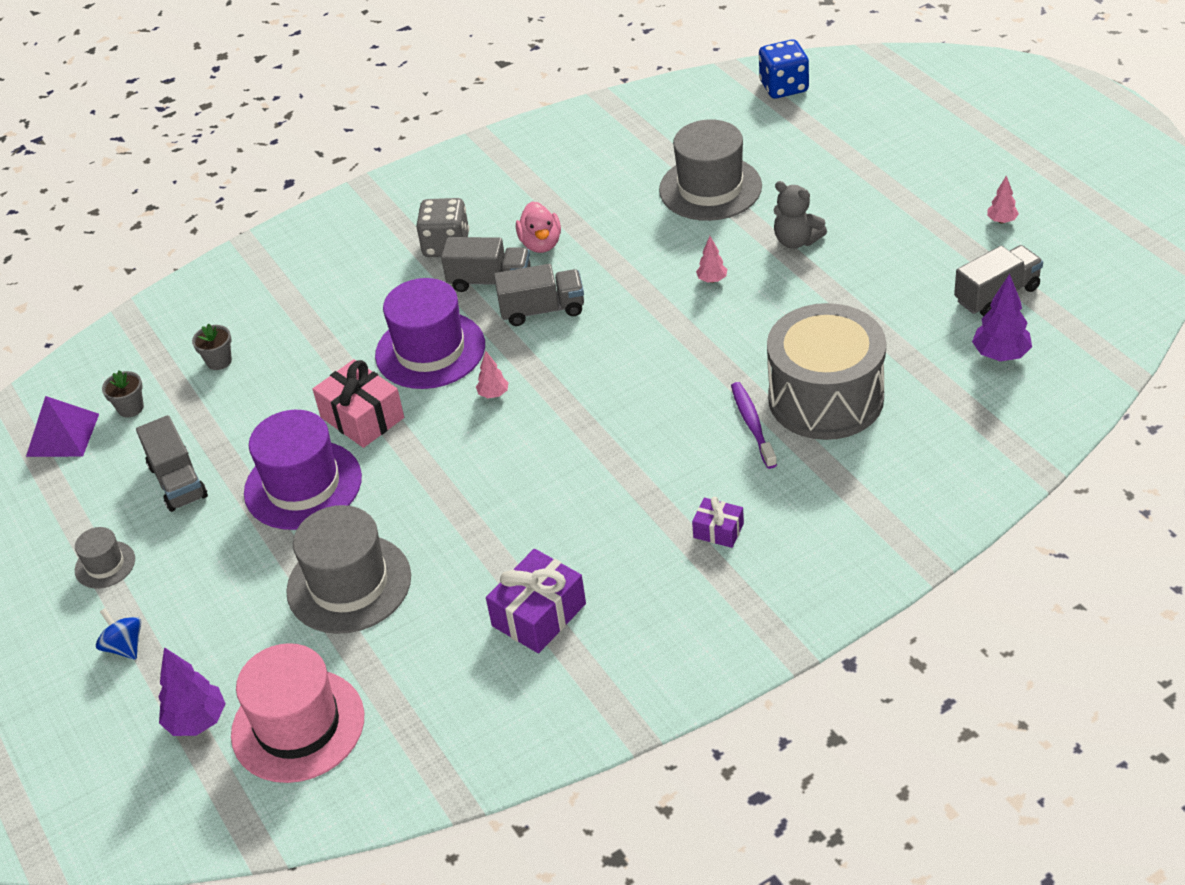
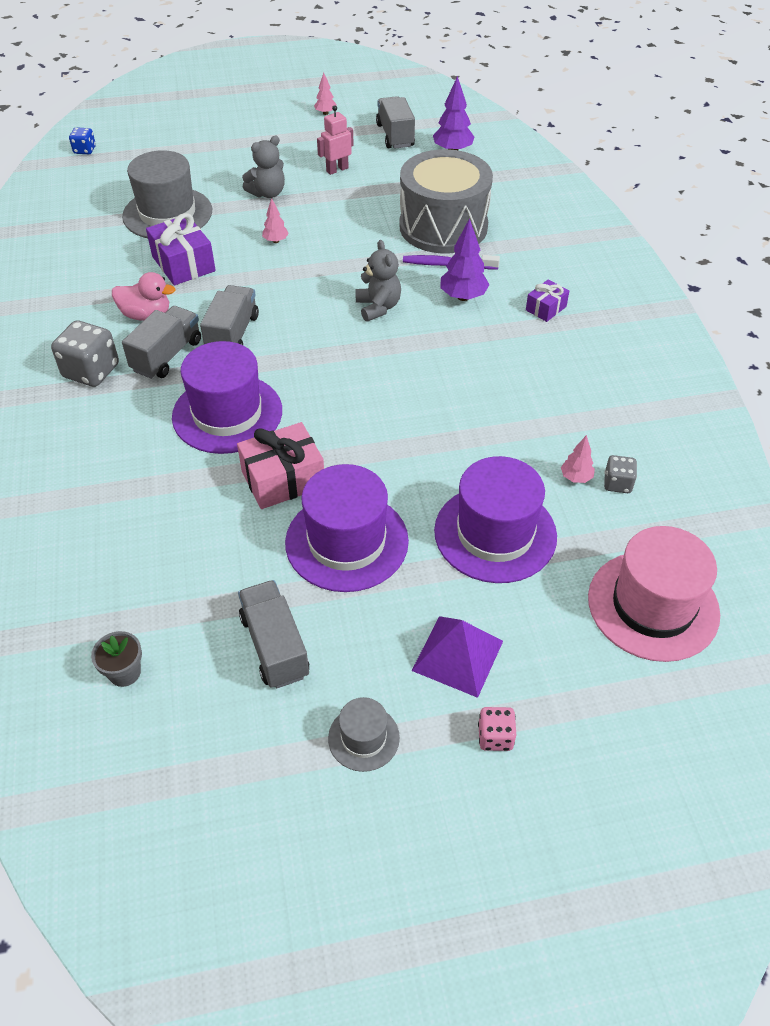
camera: 75 degrees left, 5 degrees up
purple pyramid [26,396,99,457] -> purple pyramid moved to [412,616,503,698]
blue spinning top [96,608,141,660] -> pink dice [478,707,516,751]
grey truck [136,415,208,512] -> grey truck turned 105 degrees counterclockwise [238,580,309,688]
purple tree [158,647,226,736] -> purple tree moved to [440,218,490,301]
grey flower pot [192,323,232,370] -> none
grey hat [286,505,411,634] -> purple hat [434,456,557,583]
pink tree [476,350,509,398] -> pink tree moved to [561,435,595,483]
purple gift [486,549,586,653] -> purple gift moved to [146,213,216,285]
blue dice [759,39,809,99] -> blue dice [69,127,96,154], size x0.55
none -> pink robot [317,105,354,175]
none -> grey teddy bear [355,240,401,322]
none -> grey dice [604,455,637,493]

